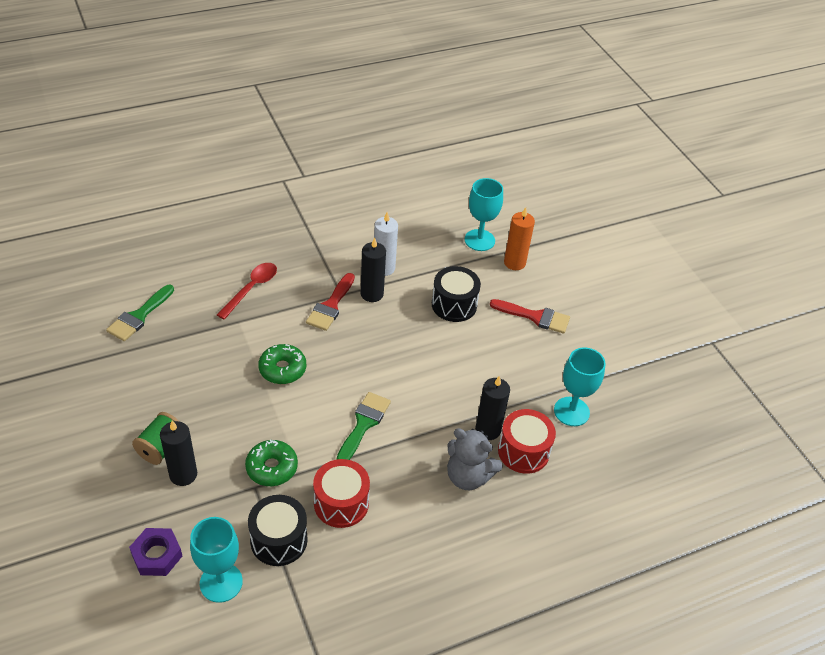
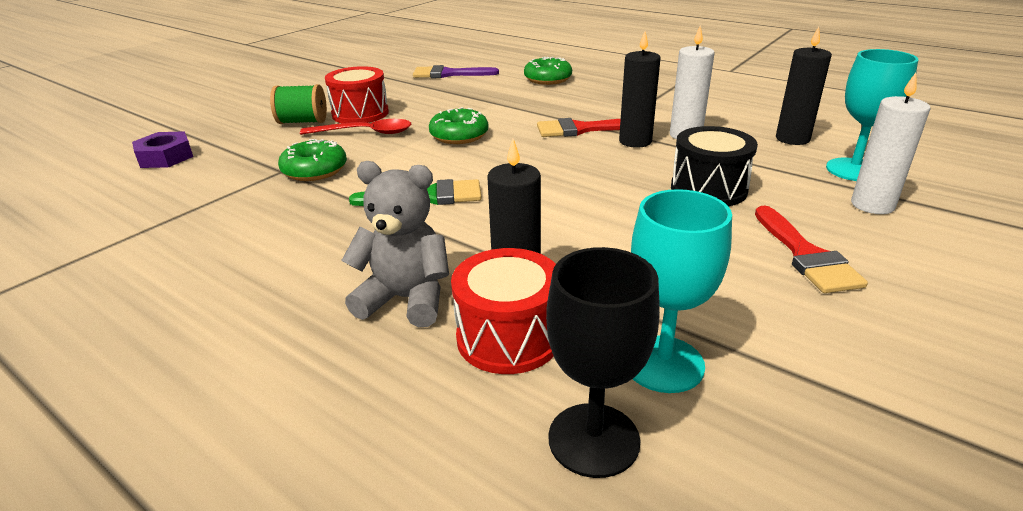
camera: 65 degrees right, 15 degrees down
green brush [106,285,174,341] -> purple brush [413,65,499,78]
black candle [160,421,197,486] -> black candle moved to [776,27,832,145]
turquoise goblet [190,517,243,603] -> none
red spoon [217,263,277,320] -> red spoon moved to [300,119,411,135]
black drum [248,495,308,566] -> none
red drum [313,459,370,528] -> red drum moved to [325,66,389,123]
grey teddy bear [447,428,503,490] -> grey teddy bear turned 105 degrees clockwise [341,161,449,327]
orange candle [504,207,535,270] -> white candle [851,73,930,214]
none -> green donut [524,57,572,85]
none -> black goblet [546,247,660,478]

